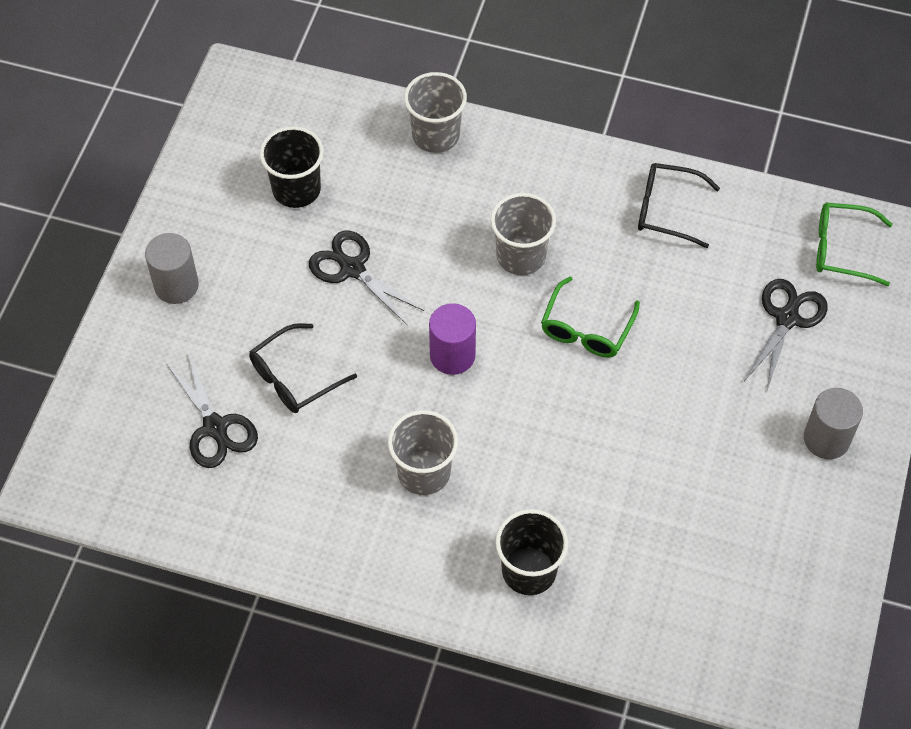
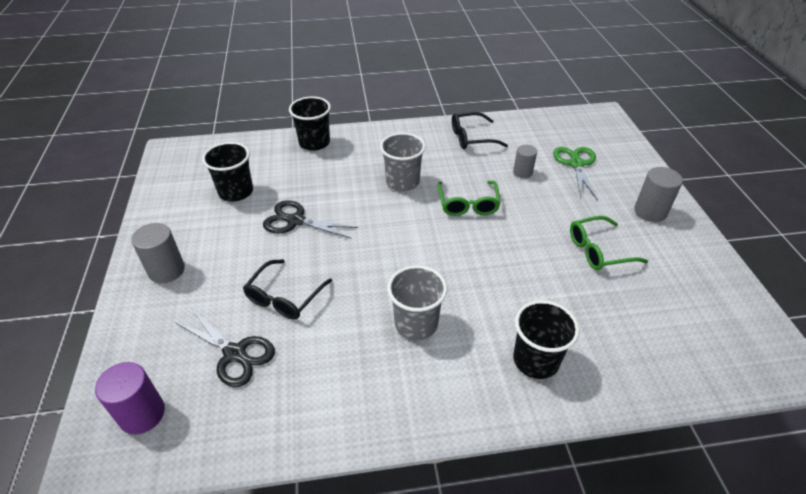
camera: 25 degrees left, 15 degrees down
grey cup [404,72,467,153] -> black cup [289,96,331,151]
purple cylinder [429,303,476,375] -> purple cylinder moved to [95,362,165,435]
black scissors [744,279,828,390] -> green scissors [553,147,598,200]
green glasses [816,202,893,286] -> green glasses moved to [570,216,648,270]
none -> grey cylinder [513,145,537,178]

